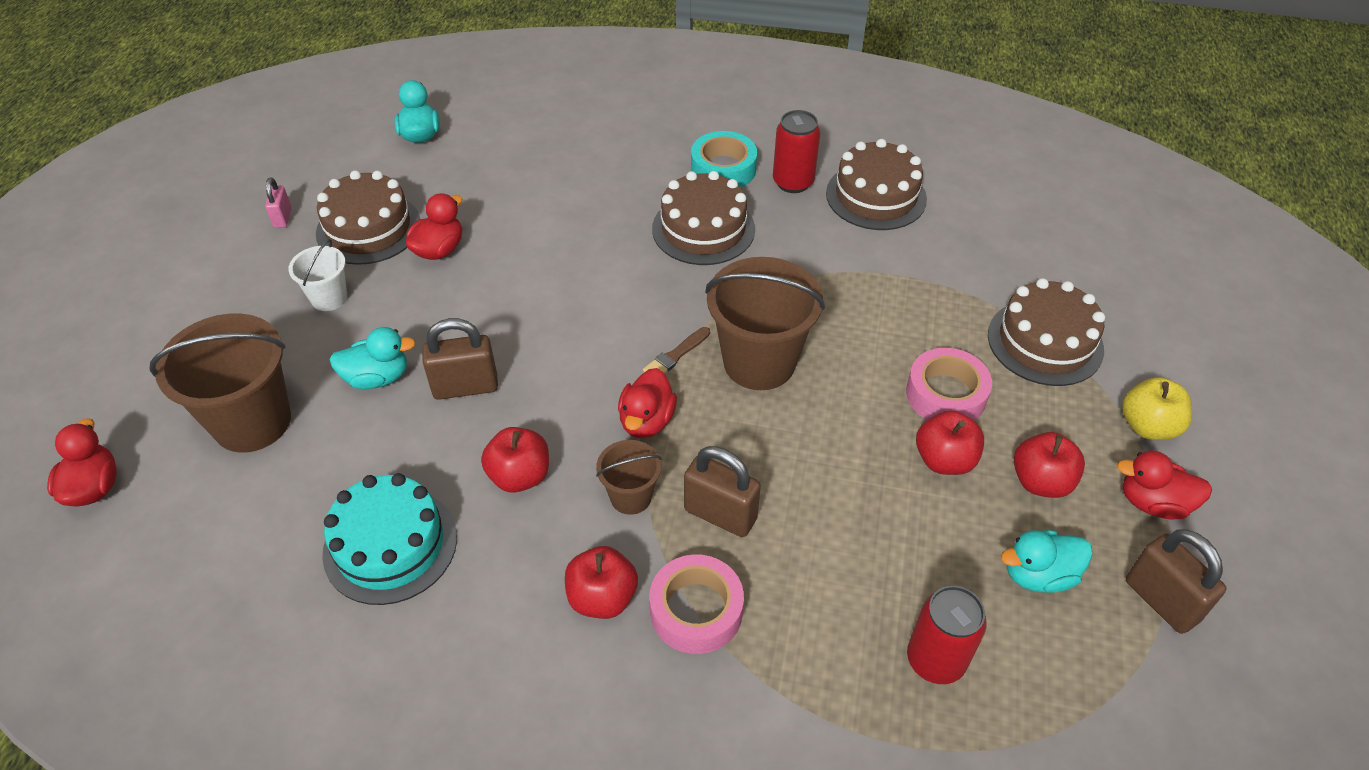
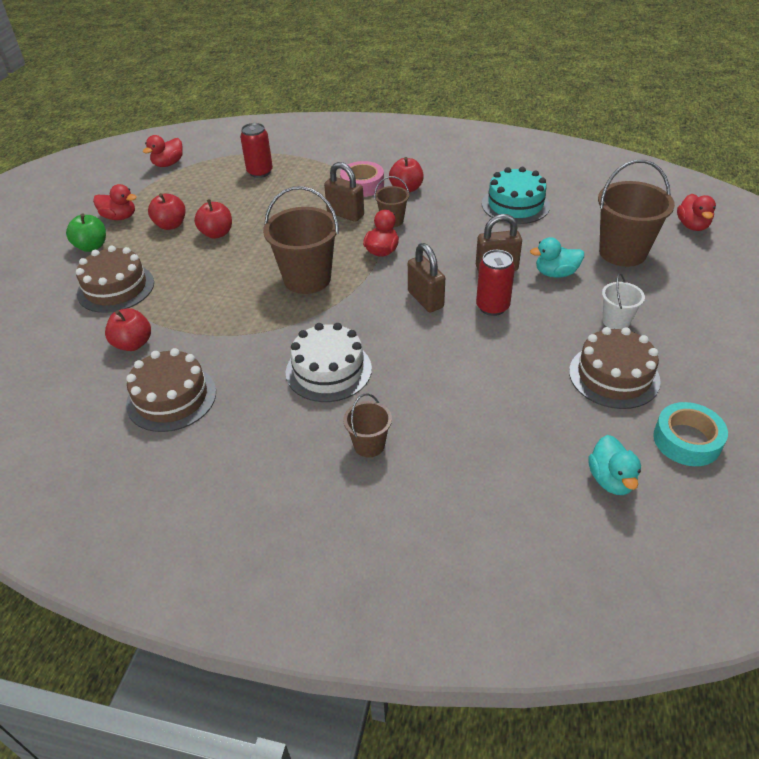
camera: 175 degrees left, 5 degrees down
pink padlock [265,177,292,228] -> none
red duck [406,193,462,260] -> red duck moved to [143,135,183,167]
red apple [481,427,549,493] -> red apple moved to [105,308,151,351]
brown brush [643,327,710,373] -> none
brown cake [652,171,755,265] -> white cake [286,323,372,402]
turquoise tape [691,131,757,188] -> turquoise tape moved to [653,402,728,466]
red can [773,110,820,193] -> red can moved to [476,250,515,316]
pink tape [906,348,992,421] -> none
turquoise duck [1001,530,1093,593] -> none
yellow apple [1122,377,1192,440] -> green apple [66,214,106,252]
brown padlock [1126,529,1226,634] -> brown padlock moved to [408,243,445,312]
none -> brown bucket [344,394,392,458]

